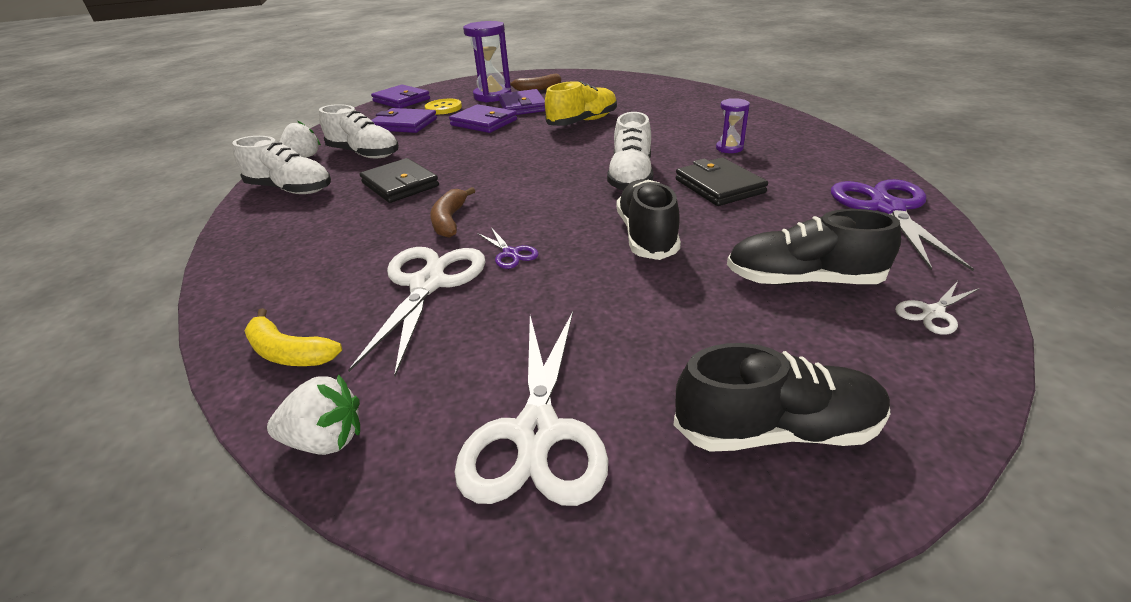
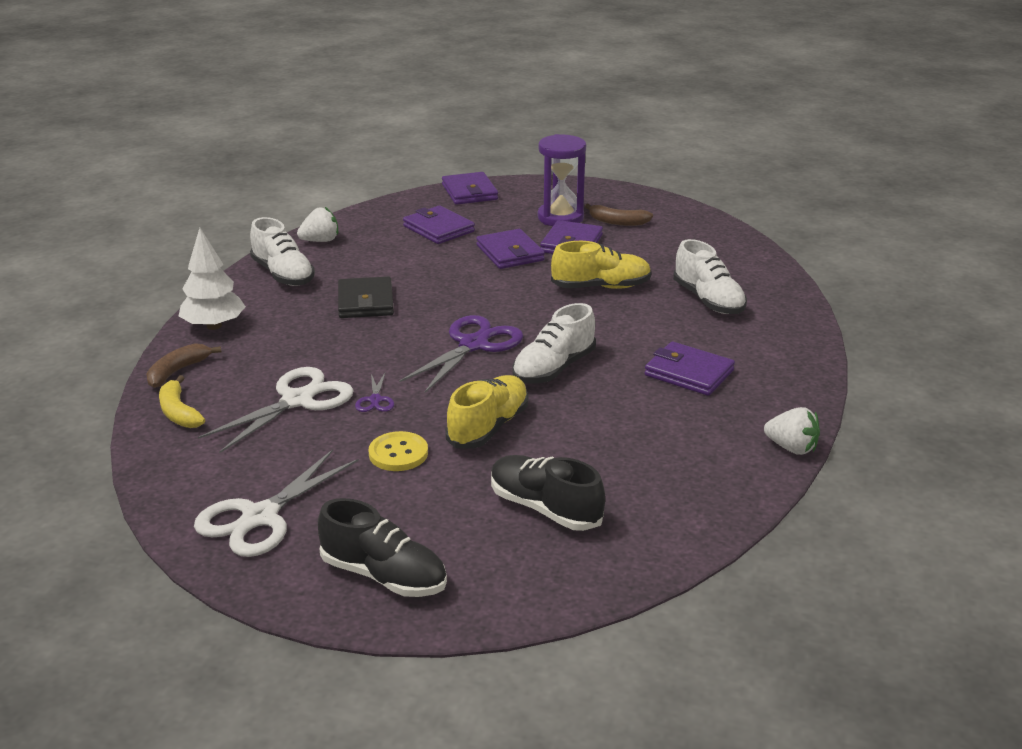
camera: 30 degrees right, 5 degrees down
white strawberry [267,374,360,455] -> white strawberry moved to [764,407,820,455]
white shoe [319,104,399,159] -> white shoe moved to [673,239,747,314]
yellow button [425,99,462,114] -> yellow button moved to [368,431,428,471]
brown banana [430,187,475,238] -> brown banana moved to [146,343,221,388]
black shoe [617,179,681,260] -> yellow shoe [445,375,529,449]
black wallet [676,157,768,206] -> none
purple hourglass [716,98,750,153] -> purple wallet [645,341,735,396]
purple scissors [831,179,974,271] -> purple scissors moved to [399,315,523,394]
white scissors [895,281,980,335] -> none
none -> white tree [179,228,246,330]

